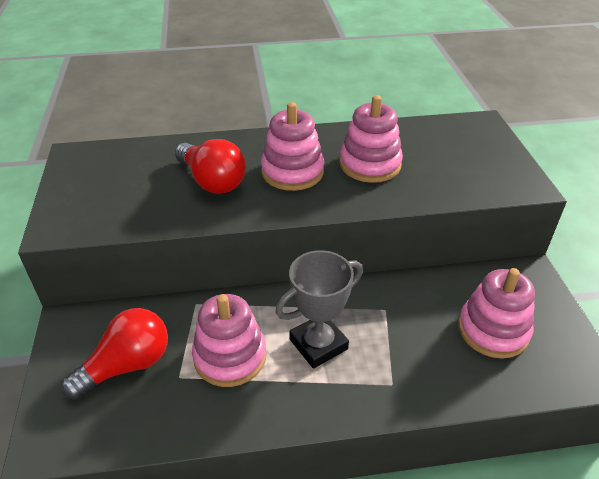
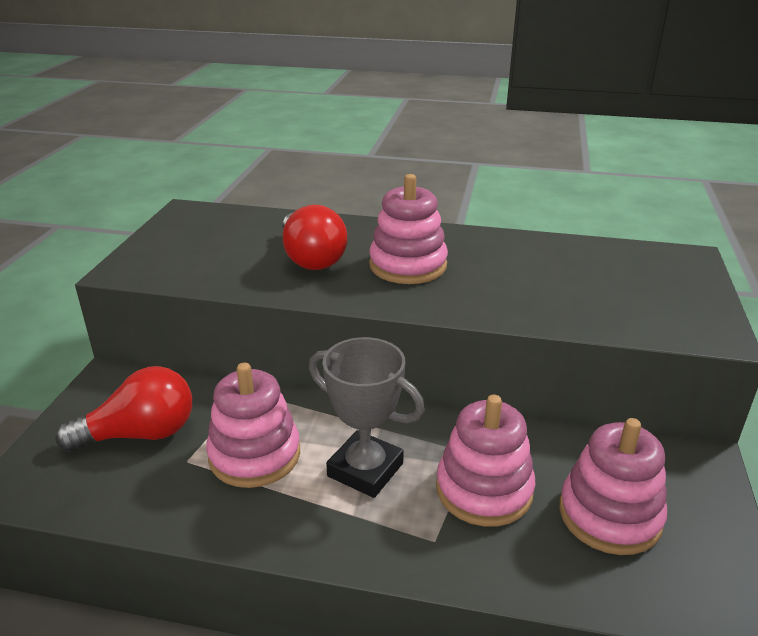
camera: 20 degrees right, 10 degrees down
grey trophy [275,250,363,369] -> grey trophy turned 45 degrees clockwise [309,337,425,498]
pink stacking toy [340,95,403,183] -> pink stacking toy moved to [436,395,535,527]

